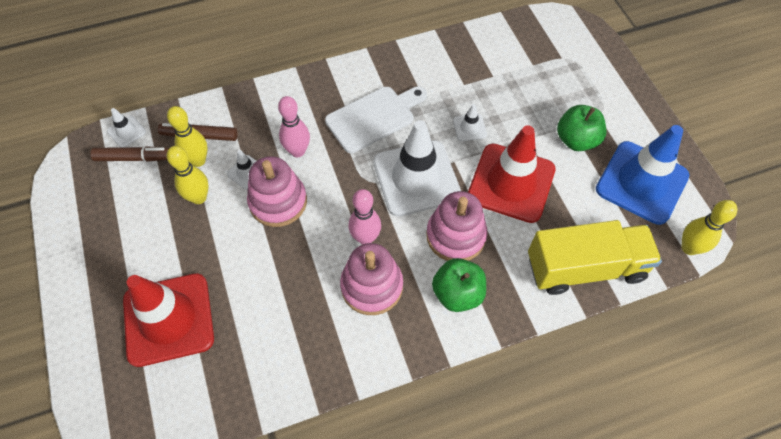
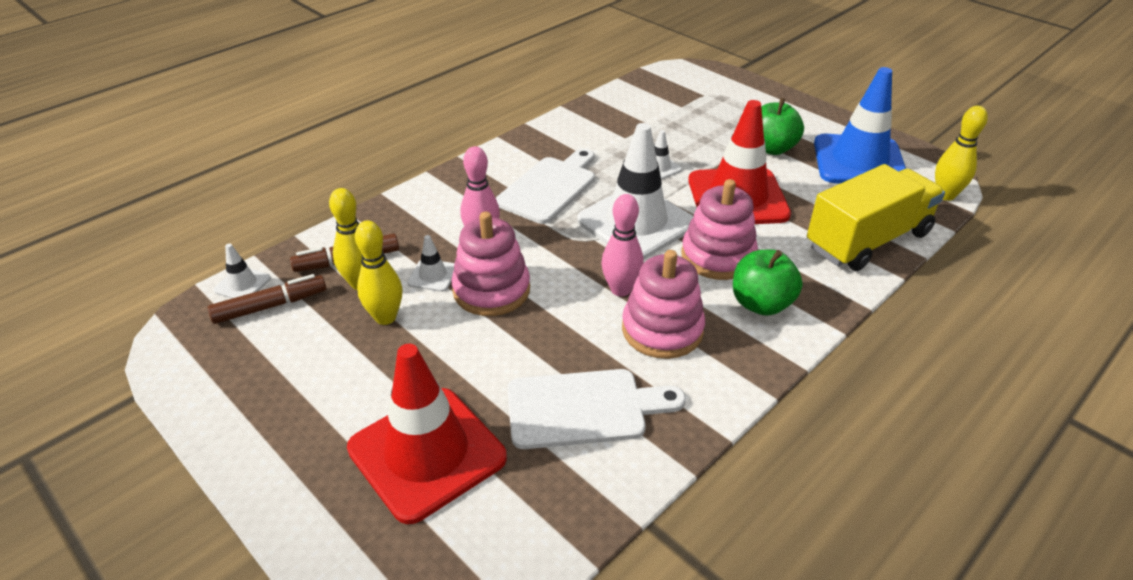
camera: 25 degrees left, 20 degrees down
none -> white cutting board [507,369,686,449]

